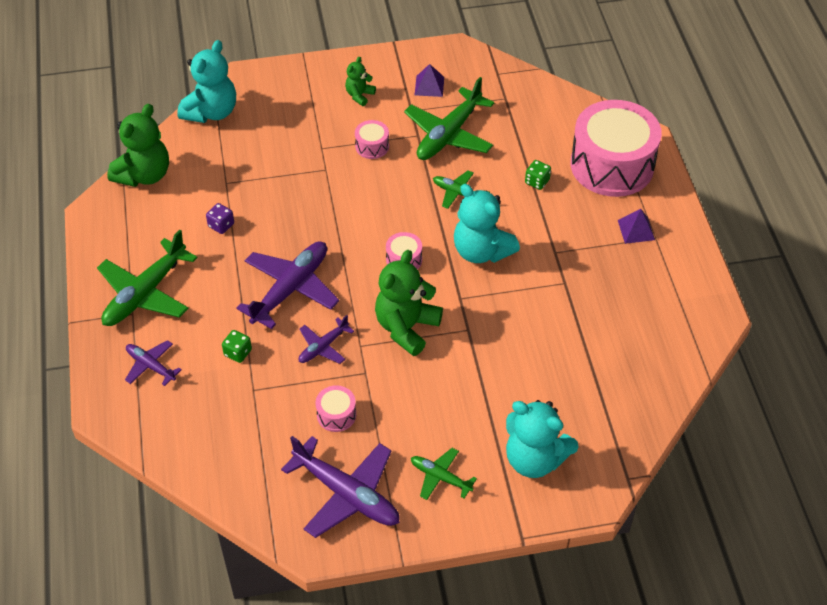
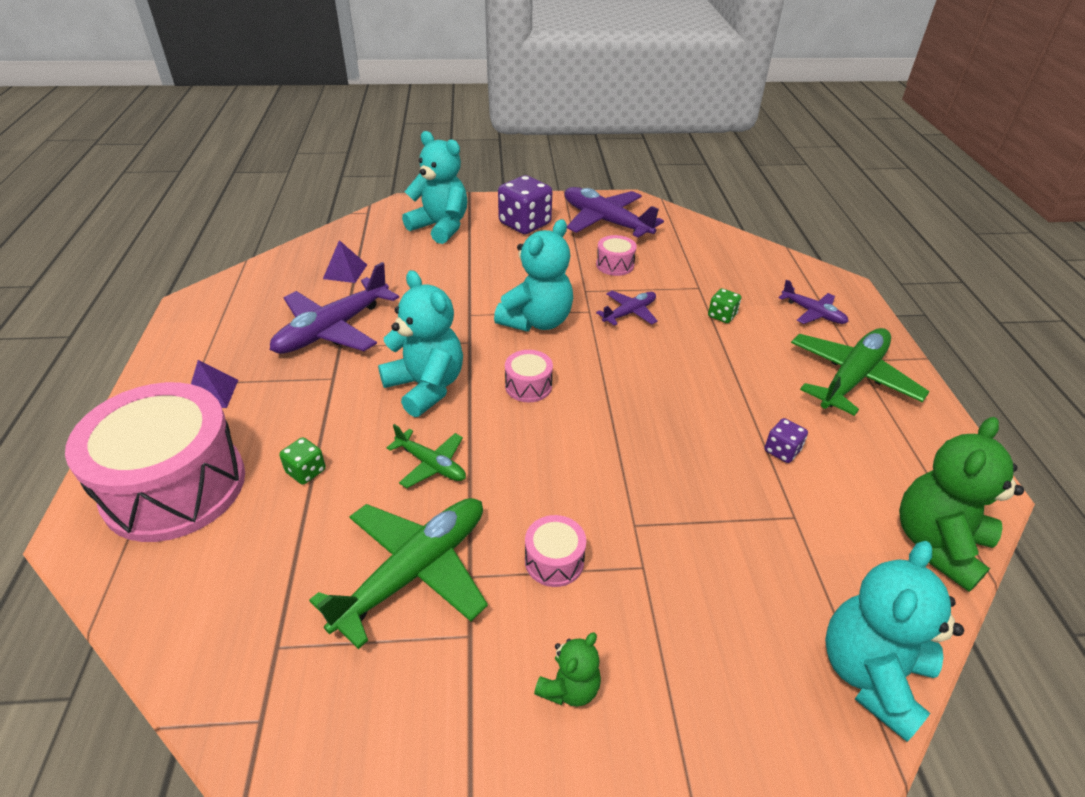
camera: 175 degrees left, 10 degrees down
purple plane [236,242,339,329] -> purple plane moved to [270,262,399,354]
green teddy bear [375,250,443,356] -> turquoise teddy bear [494,219,573,332]
green plane [411,448,477,500] -> purple dice [498,175,552,234]
purple pyramid [415,64,444,97] -> purple pyramid moved to [323,240,367,283]

